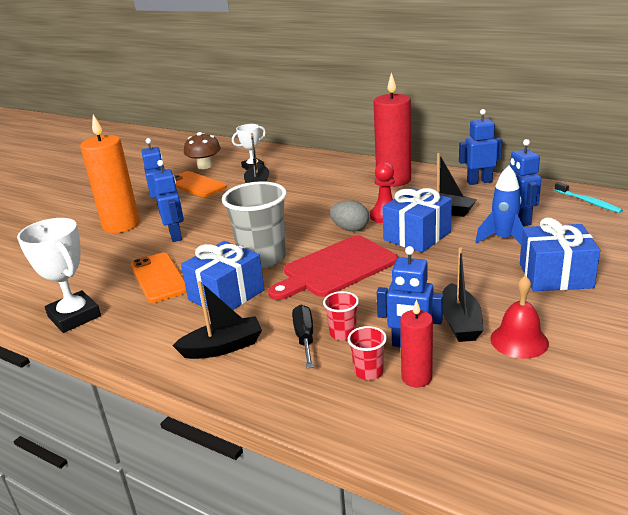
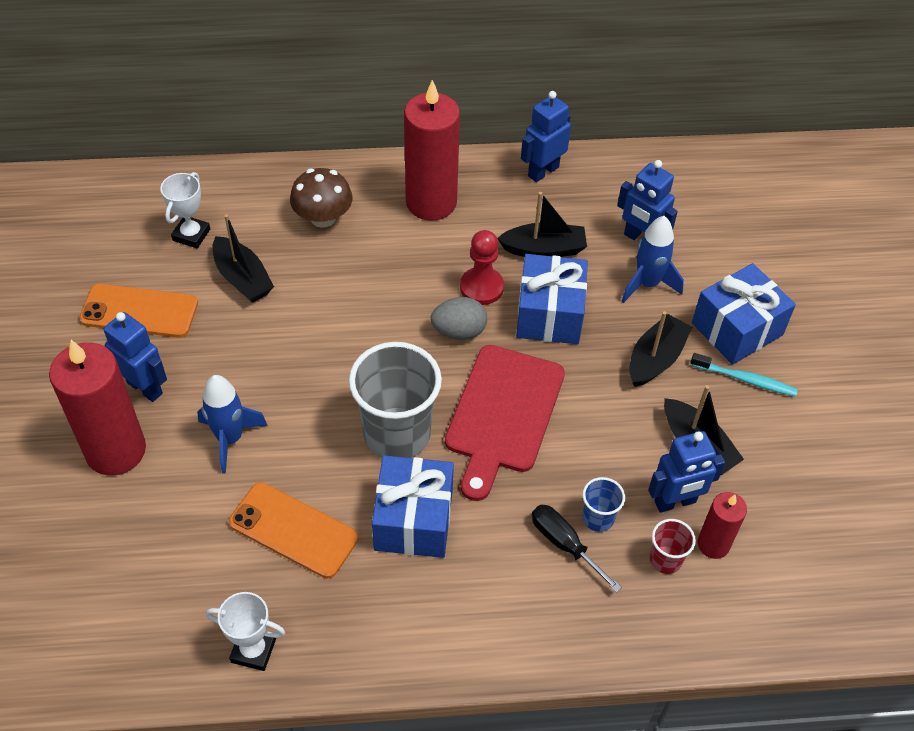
camera: 40 degrees left, 25 degrees up
white trophy [17,218,101,333] -> white trophy [206,592,285,671], size x0.63
orange candle [80,114,140,233] -> red candle [49,340,146,476]
blue robot [152,160,184,242] -> blue rocket [197,375,268,474]
black boat [172,281,262,359] -> black boat moved to [629,311,692,387]
brown mushroom [184,132,221,169] -> brown mushroom moved to [290,168,352,228]
red cup [323,291,359,341] -> blue cup [582,477,625,532]
red bell [490,275,549,359] -> none
turquoise toothbrush [555,182,623,213] -> turquoise toothbrush moved to [690,353,798,397]

